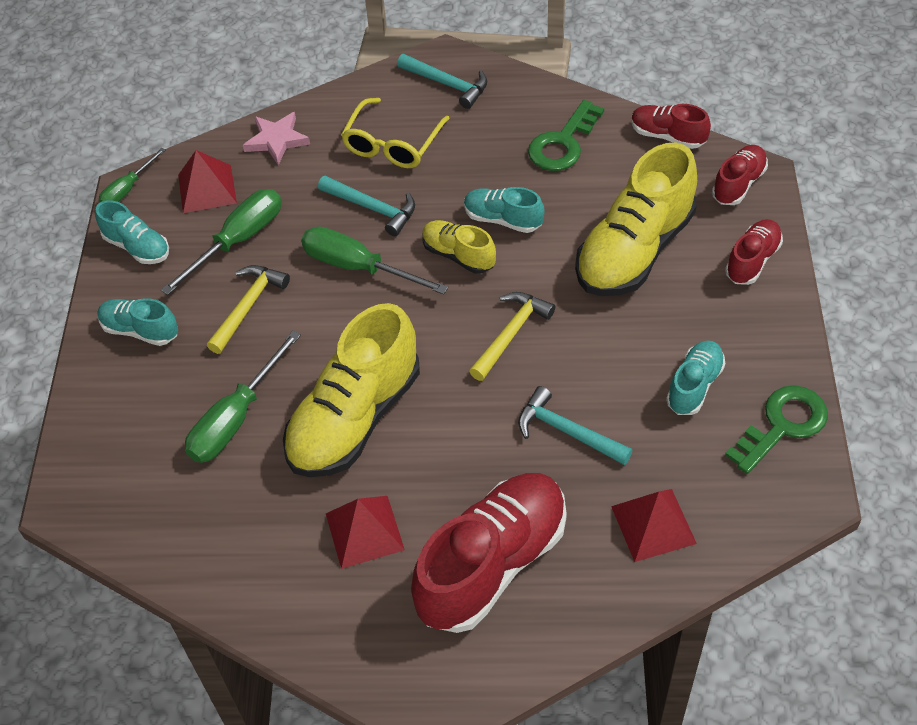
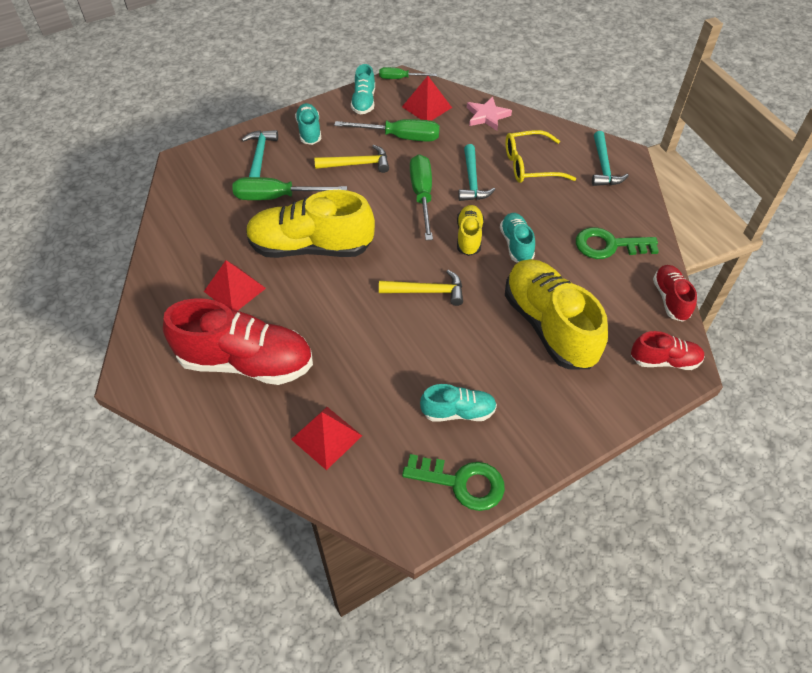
camera: 55 degrees right, 0 degrees up
turquoise hammer [518,386,633,465] -> turquoise hammer moved to [242,130,278,177]
yellow shoe [575,142,697,296] -> yellow shoe turned 60 degrees clockwise [505,259,608,369]
red shoe [725,219,783,285] -> none

